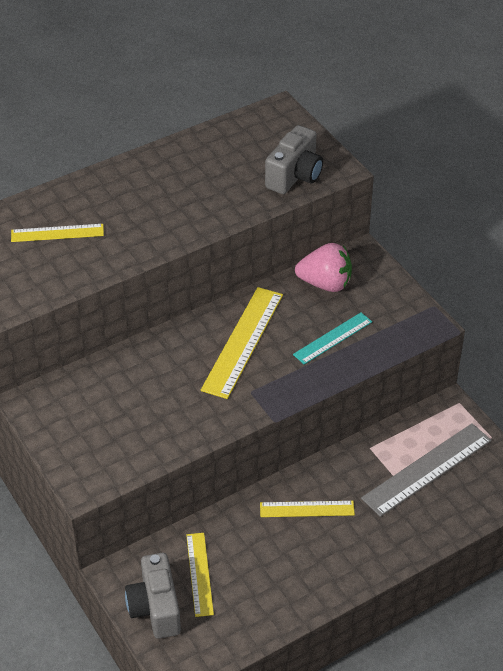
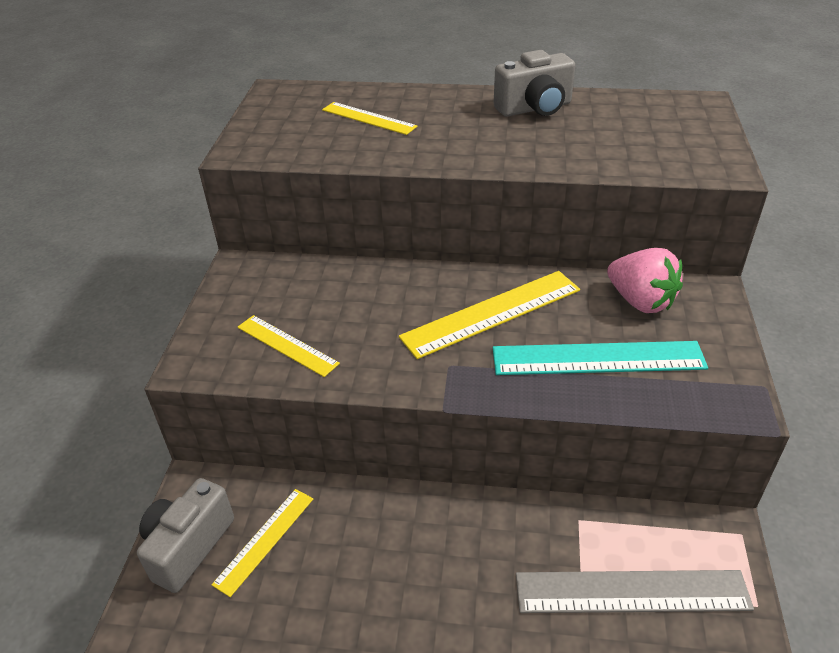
camera: 40 degrees right, 5 degrees down
yellow ruler [260,501,355,517] -> yellow ruler moved to [238,315,340,377]
grey camera [265,125,323,194] -> grey camera moved to [494,50,575,117]
turquoise ruler [293,313,372,364] -> turquoise ruler [493,341,708,375], size x1.66

